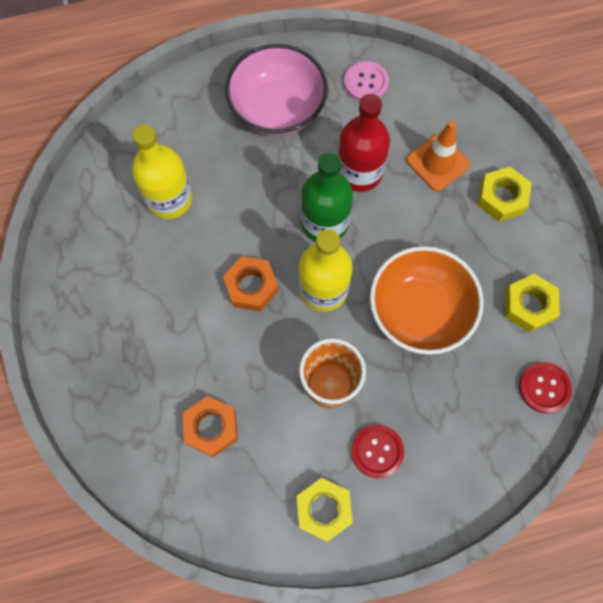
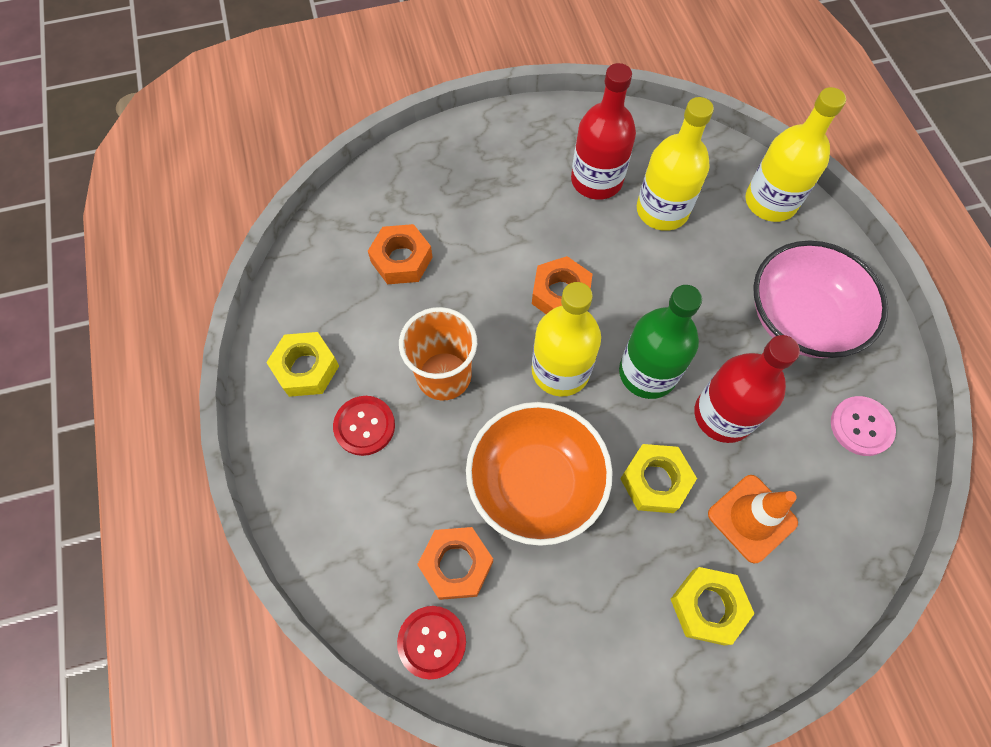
camera: 90 degrees right, 5 degrees down
yellow nut [505,274,560,332] -> yellow nut moved to [620,444,697,513]
none -> orange nut [417,527,493,600]
none -> red bottle [571,63,636,200]
none -> yellow bottle [745,87,846,222]

